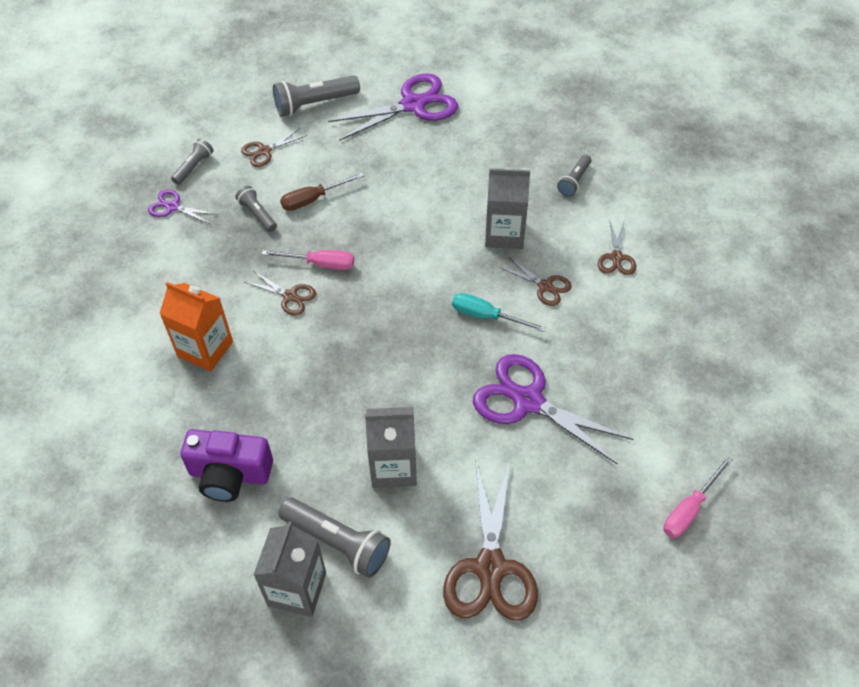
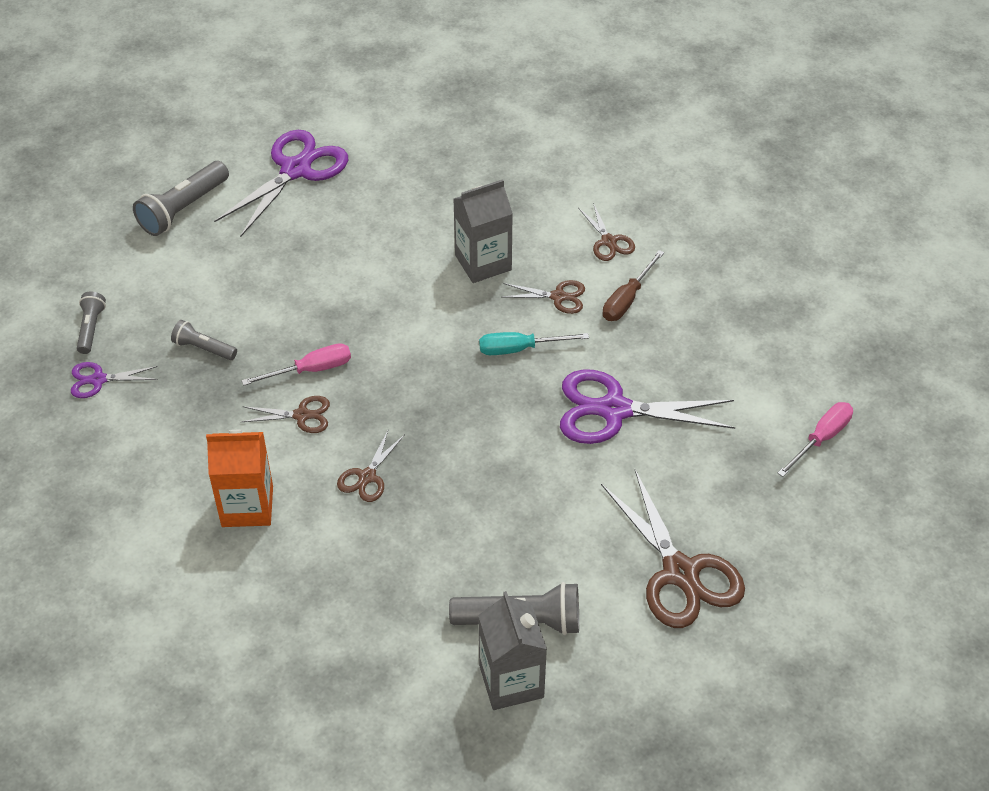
camera: 30 degrees left, 5 degrees down
purple camera [180,429,273,502] -> none
brown scissors [241,128,307,167] -> brown scissors moved to [337,428,405,502]
brown screwdriver [280,173,364,211] -> brown screwdriver moved to [603,250,664,321]
grey carton [365,407,417,488] -> none
grey flashlight [557,155,592,196] -> none
pink screwdriver [663,456,732,538] -> pink screwdriver turned 150 degrees counterclockwise [778,402,853,477]

